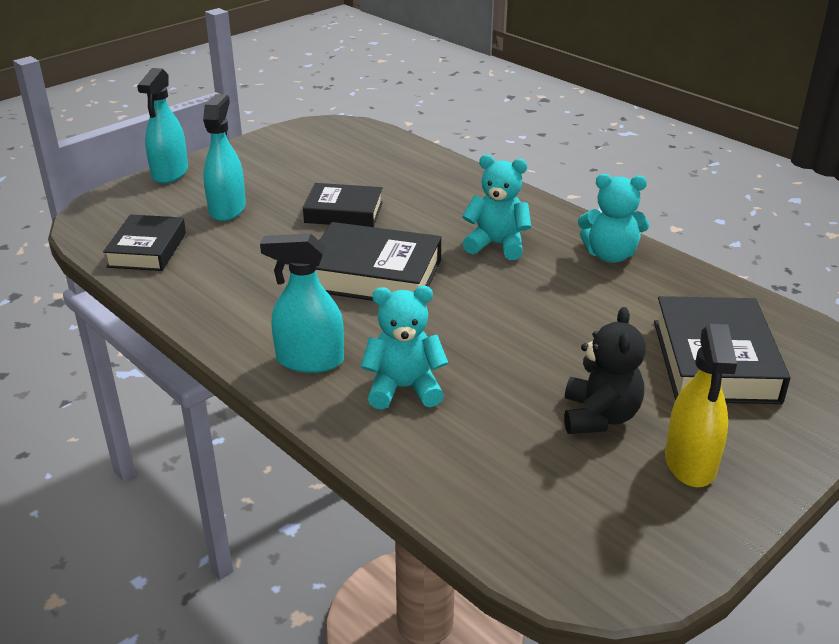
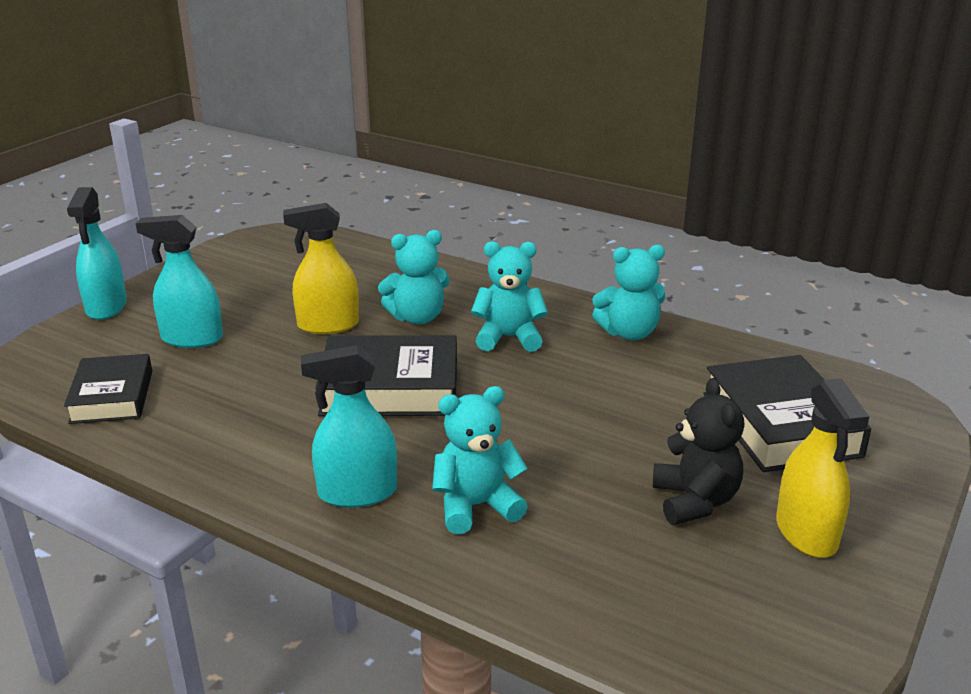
camera: 15 degrees left, 5 degrees down
turquoise spray bottle [203,94,246,221] -> turquoise spray bottle turned 75 degrees counterclockwise [136,215,223,348]
black book [303,183,383,227] -> yellow spray bottle [283,203,359,334]
none -> turquoise teddy bear [378,230,450,324]

